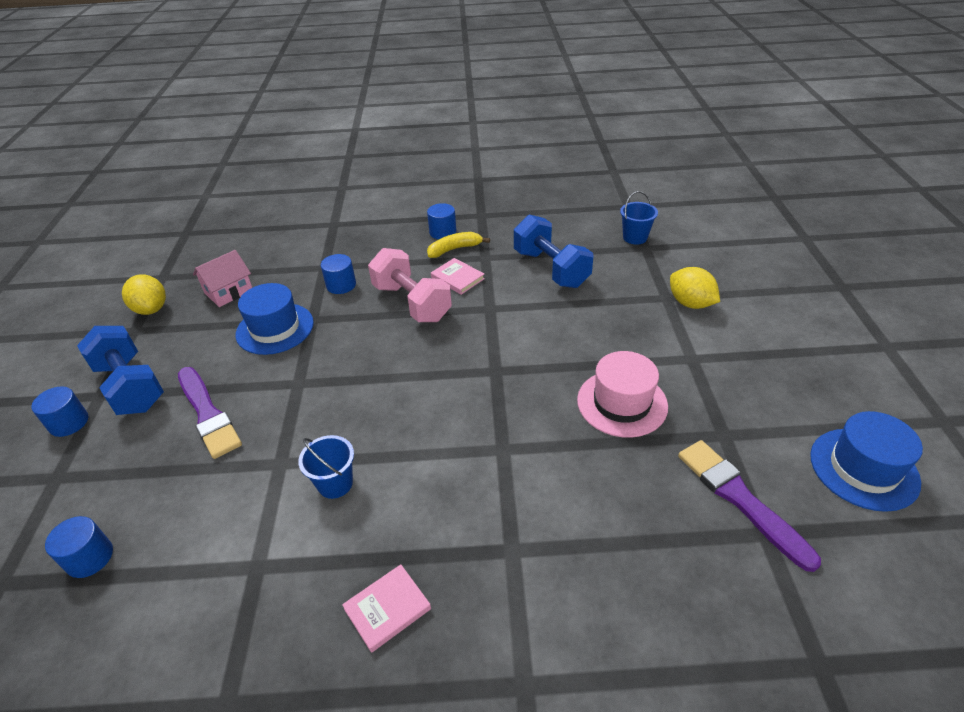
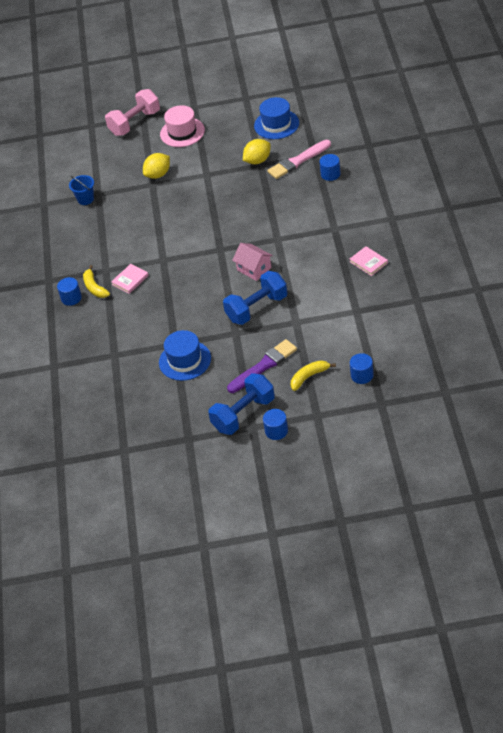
camera: 90 degrees left, 5 degrees up
yellow lemon [122,274,166,315] -> yellow lemon moved to [243,139,271,164]
pink house [193,250,252,307] -> pink house moved to [232,243,273,281]
blue bucket [298,435,354,499] -> none
blue cylinder [321,254,356,294] -> blue cylinder moved to [319,154,341,181]
pink dumbbell [368,248,452,322] -> pink dumbbell moved to [105,89,160,136]
blue dumbbell [514,214,593,288] -> blue dumbbell moved to [223,271,287,325]
pink hat [577,351,668,438] -> pink hat moved to [160,105,205,147]
purple brush [678,440,821,572] -> pink brush [267,140,331,179]
none -> yellow banana [291,360,336,391]

